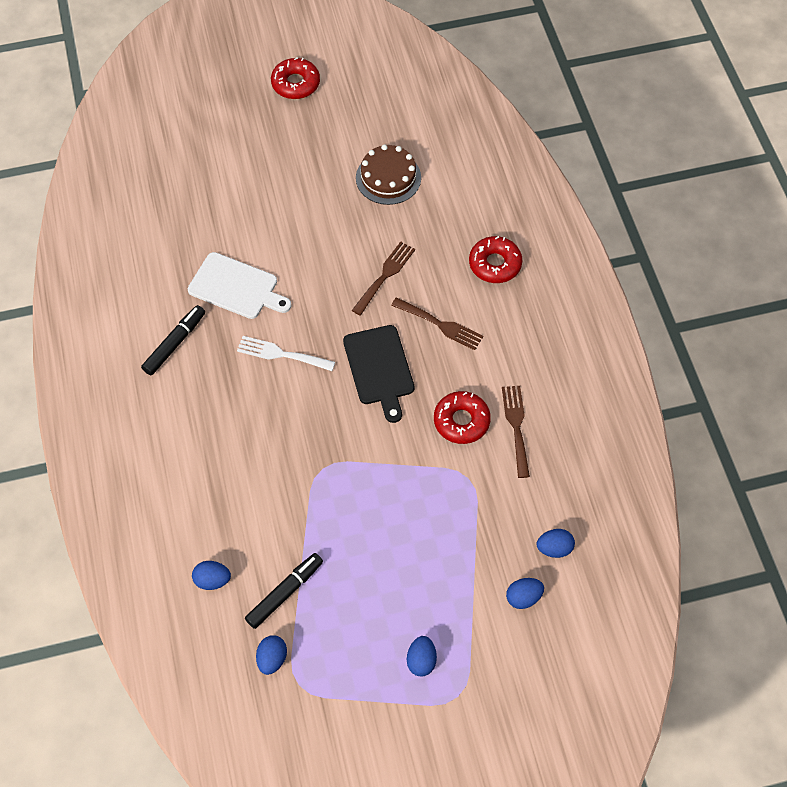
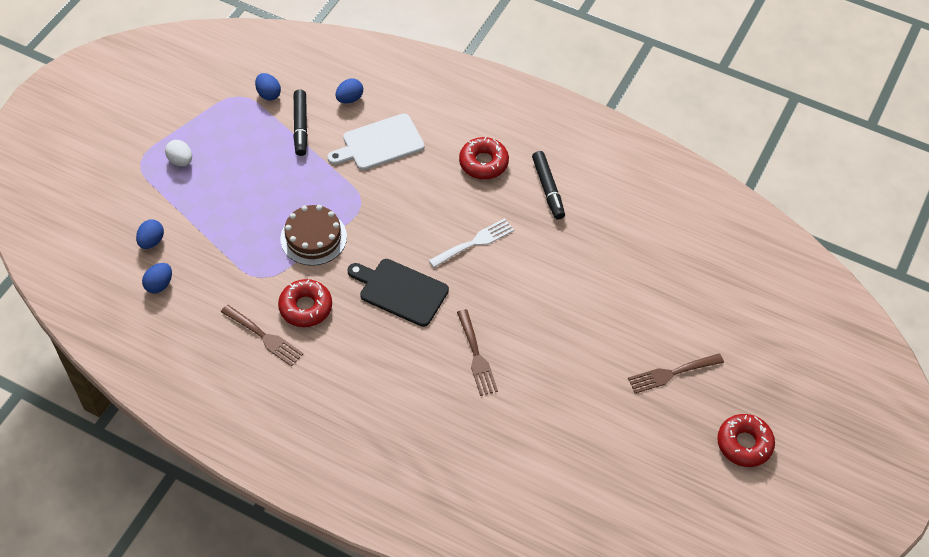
camera: 130 degrees right, 5 degrees down
white cutting board [188,252,292,319] -> white cutting board moved to [327,113,425,170]
brown cake [356,144,421,205] -> brown cake moved to [280,205,347,266]
brown fork [391,297,484,350] -> brown fork moved to [628,353,724,393]
blue egg [407,636,437,677] -> white egg [165,140,192,166]
red donut [469,236,522,283] -> red donut moved to [459,137,509,179]

